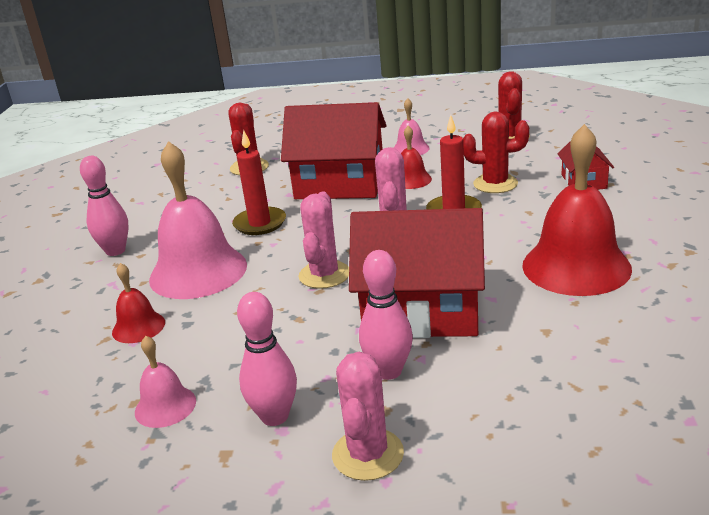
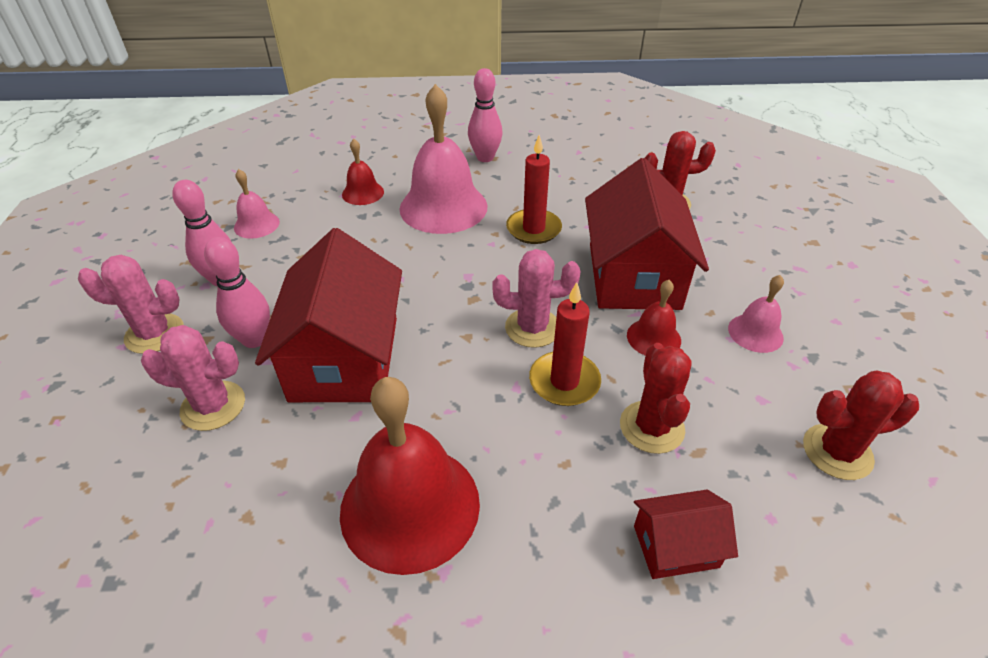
camera: 80 degrees right, 15 degrees up
pink cactus [298,192,349,289] -> pink cactus moved to [141,325,245,431]

